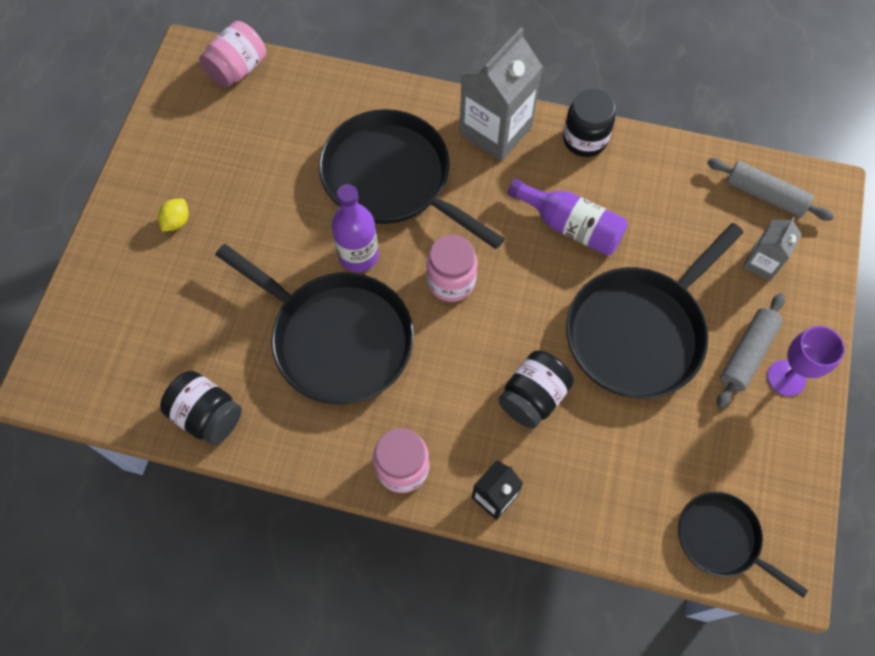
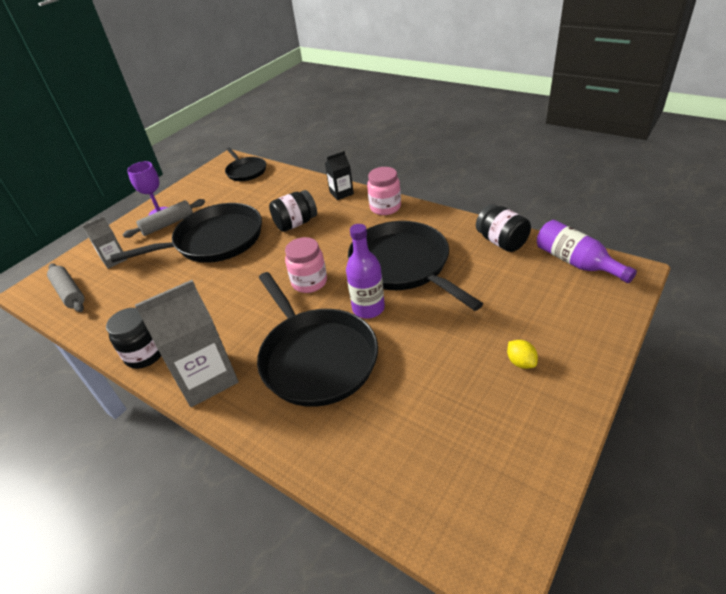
camera: 155 degrees left, 25 degrees down
yellow lemon [158,198,189,232] -> yellow lemon turned 75 degrees counterclockwise [507,340,538,369]
pink jar [199,21,266,88] -> none
purple bottle [508,179,628,256] -> purple bottle moved to [537,220,637,283]

